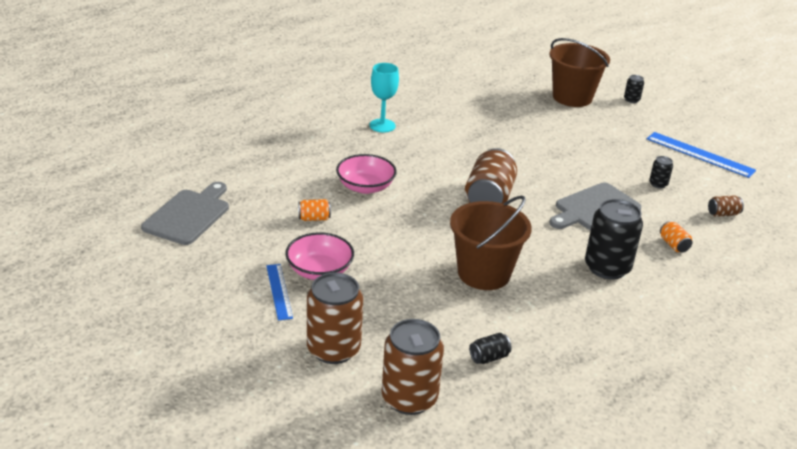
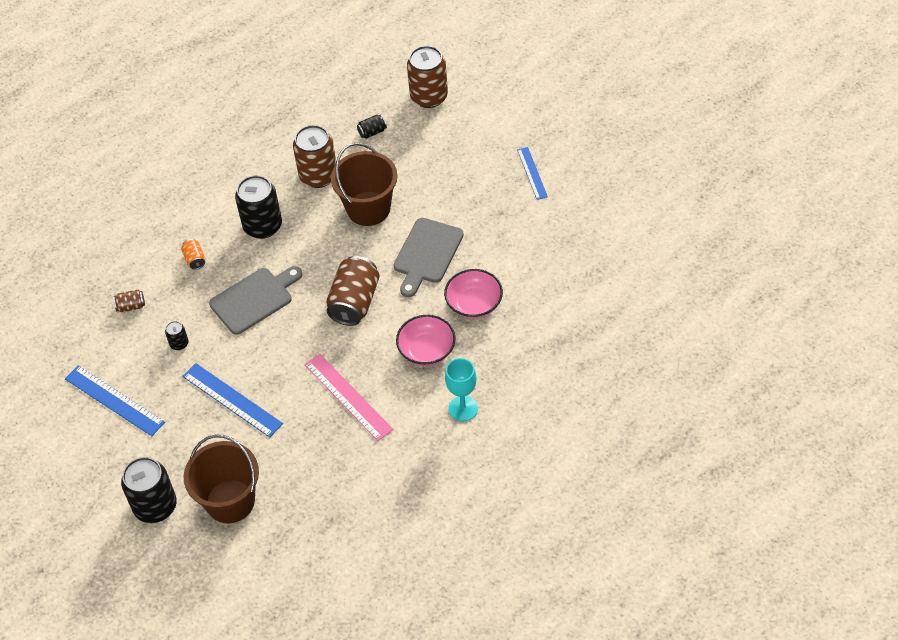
camera: 175 degrees left, 20 degrees up
grey cutting board [141,182,229,245] -> grey cutting board moved to [394,218,464,297]
pink bowl [285,232,354,280] -> pink bowl moved to [396,315,456,366]
orange can [298,199,331,221] -> none
brown can [307,273,363,364] -> brown can moved to [293,125,336,188]
black can [624,75,644,103] -> black can [121,457,177,523], size x2.17
none -> blue ruler [182,363,283,438]
none -> pink ruler [304,354,393,441]

